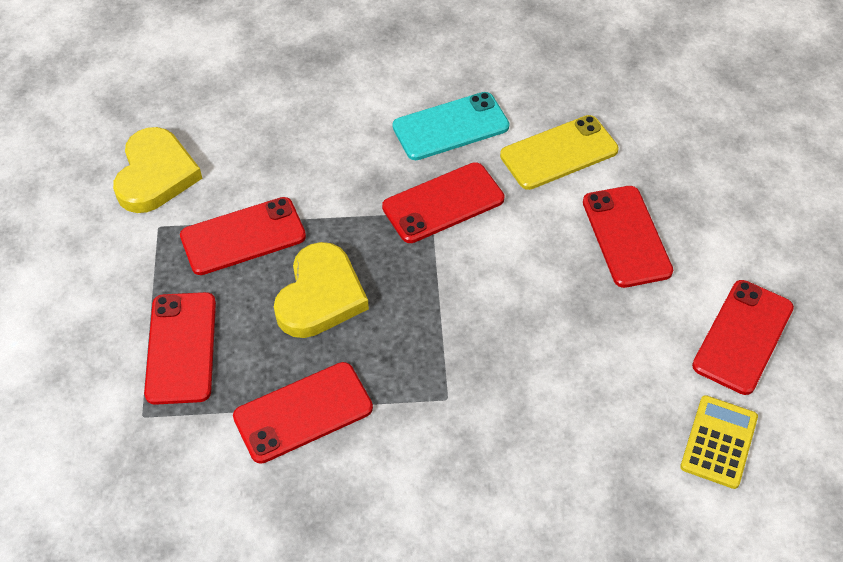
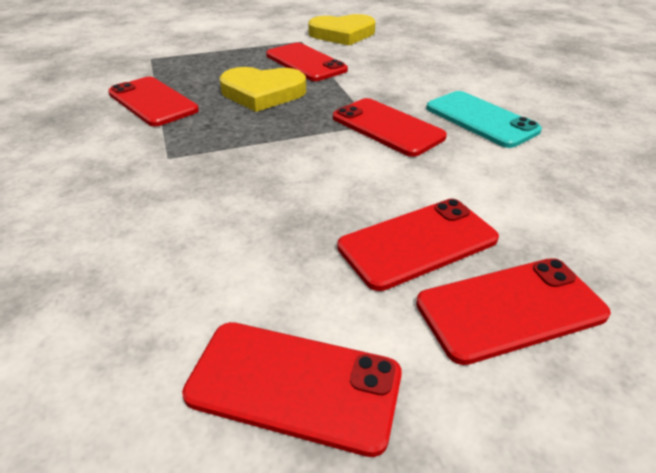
camera: 75 degrees right, 15 degrees down
red phone [144,292,216,405] -> red phone moved to [416,258,611,365]
yellow phone [500,115,619,190] -> none
yellow calculator [680,395,758,489] -> none

